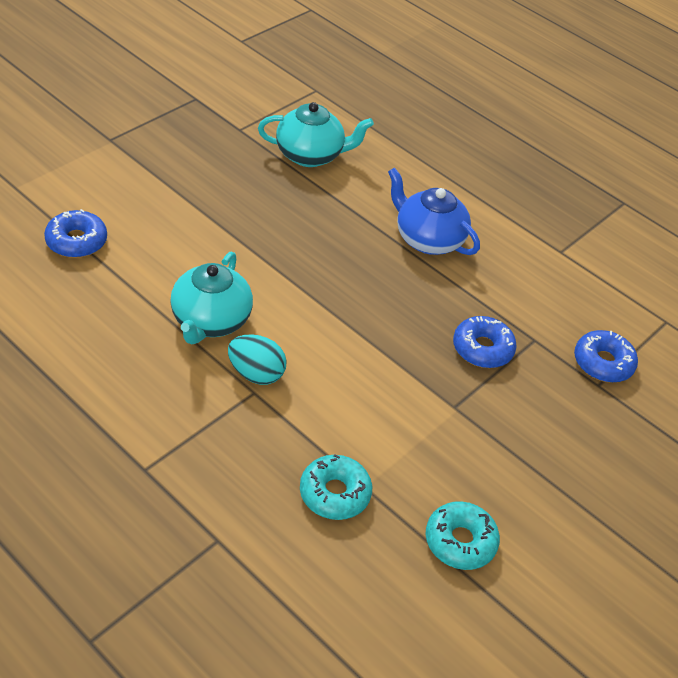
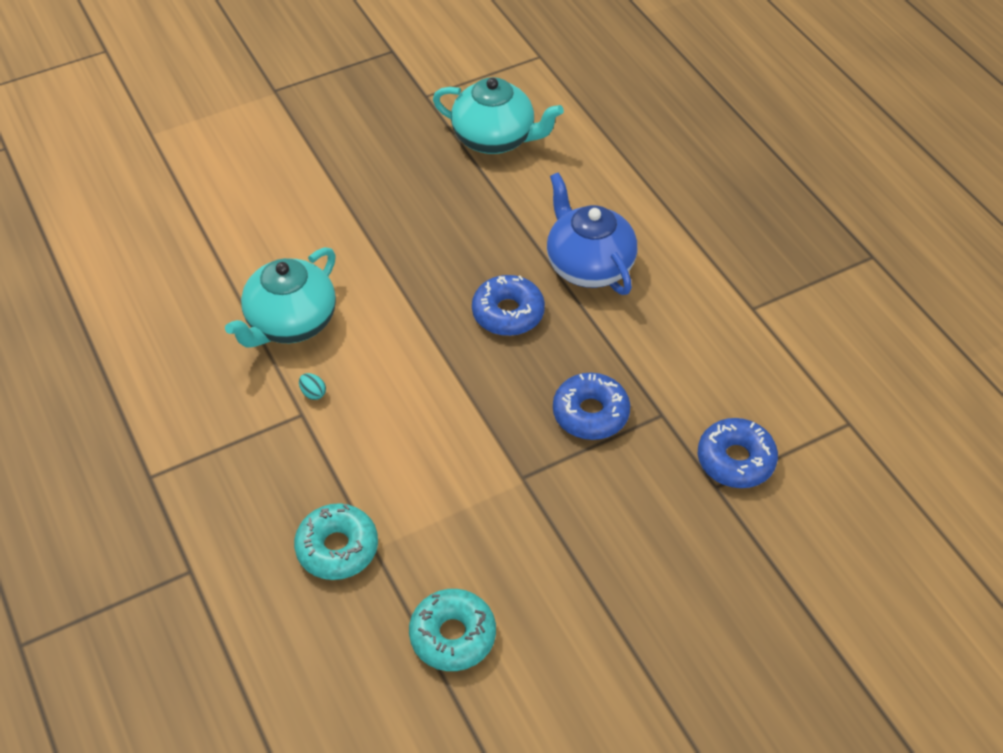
camera: 25 degrees right, 5 degrees up
blue donut [44,209,107,258] -> blue donut moved to [472,275,545,336]
turquoise egg [228,334,287,385] -> turquoise egg [299,373,326,400], size x0.44

